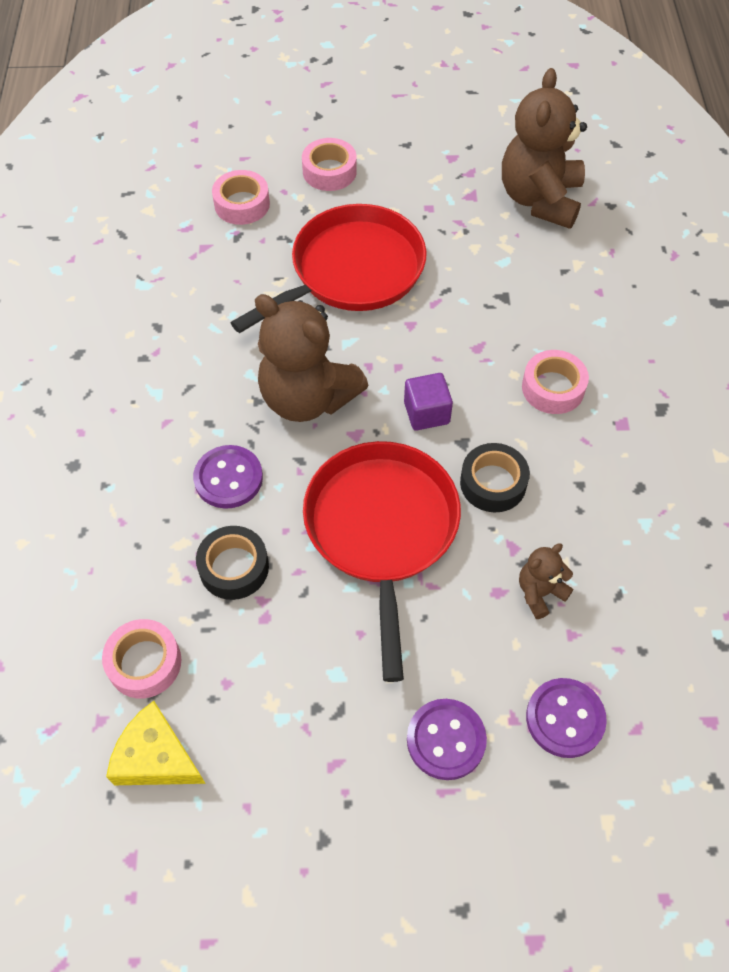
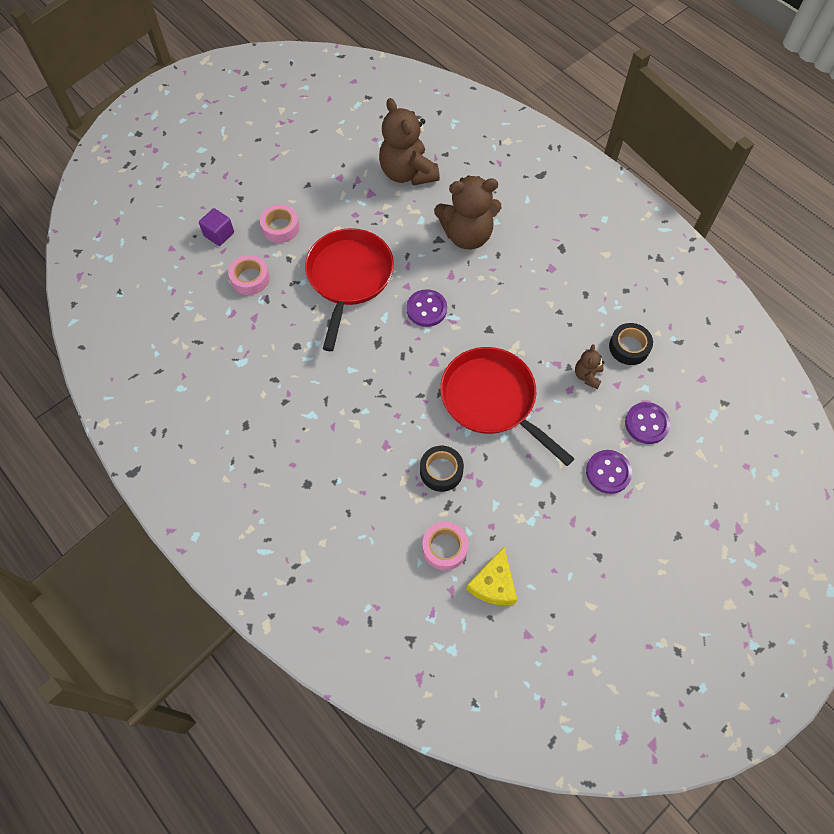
camera: 40 degrees left, 5 degrees up
yellow cheese [106,701,206,785] -> yellow cheese turned 60 degrees counterclockwise [466,547,517,605]
purple button [193,445,263,509] -> purple button moved to [406,289,447,327]
brown teddy bear [255,294,369,422] -> brown teddy bear moved to [434,176,501,249]
purple cube [404,373,453,430] -> purple cube moved to [199,208,234,246]
black tape [460,443,530,512] -> black tape moved to [609,323,653,365]
pink tape [522,350,589,414] -> none

